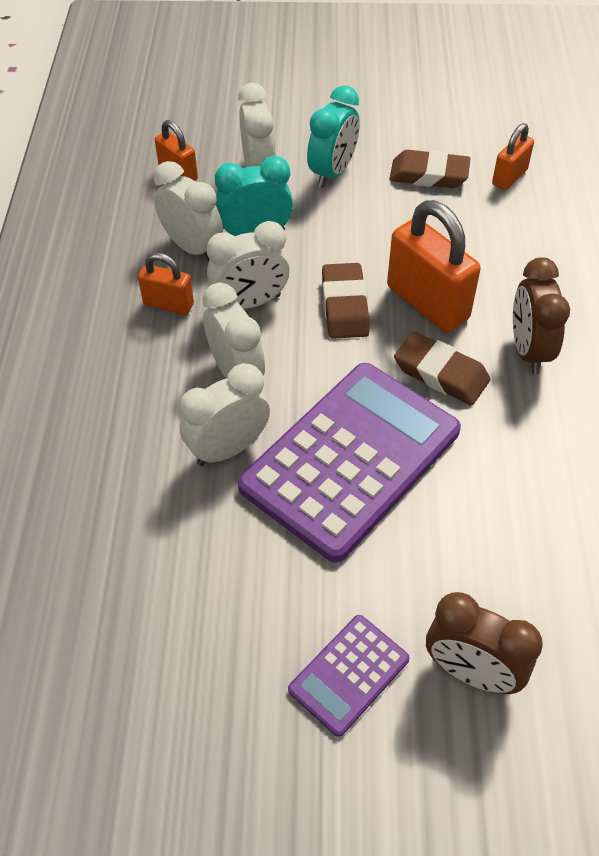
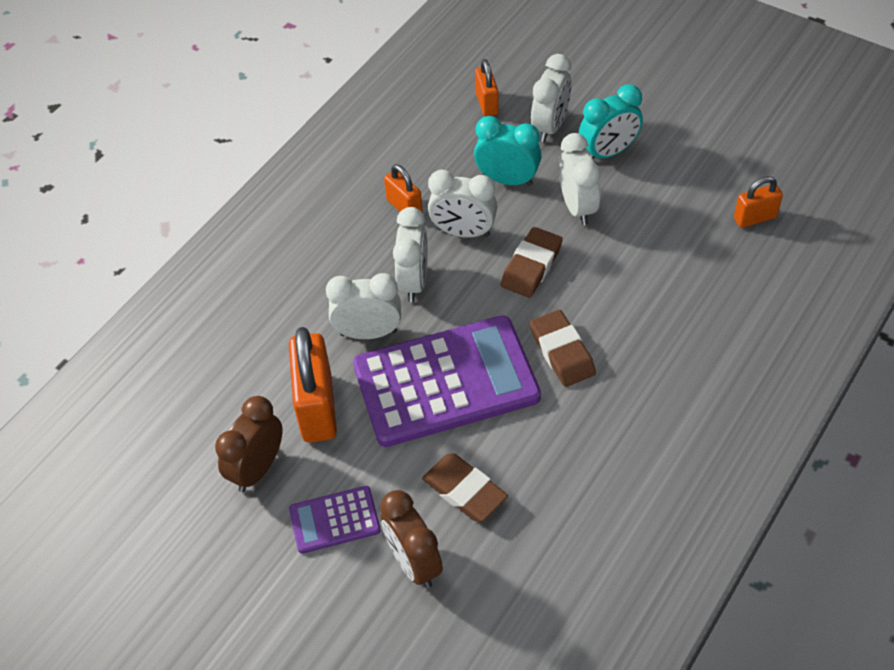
camera: 35 degrees right, 0 degrees up
white clock [154,161,223,261] -> white clock moved to [559,133,600,225]
orange padlock [387,200,481,332] -> orange padlock moved to [289,327,337,443]
brown eraser [389,150,471,188] -> brown eraser moved to [422,454,508,521]
brown clock [513,257,570,374] -> brown clock moved to [215,396,282,492]

